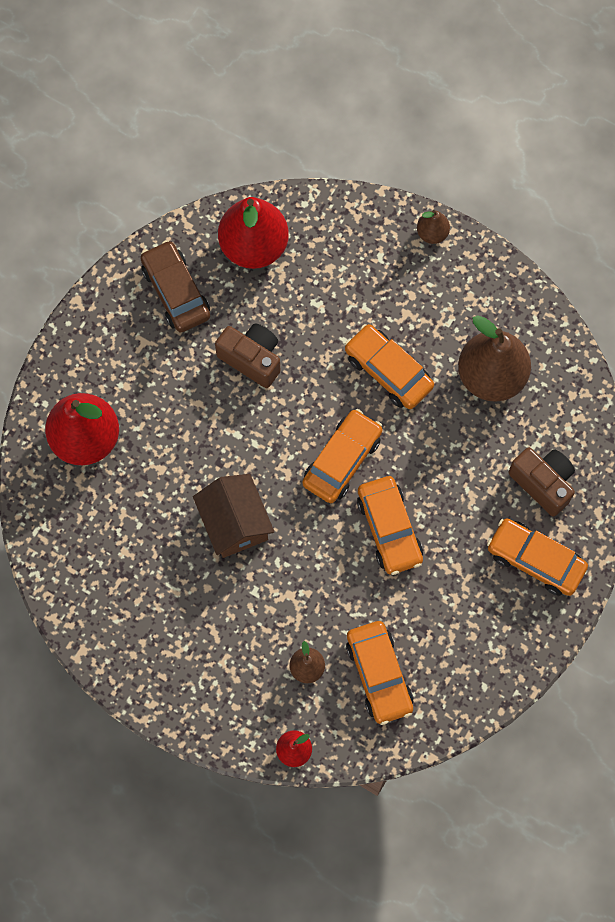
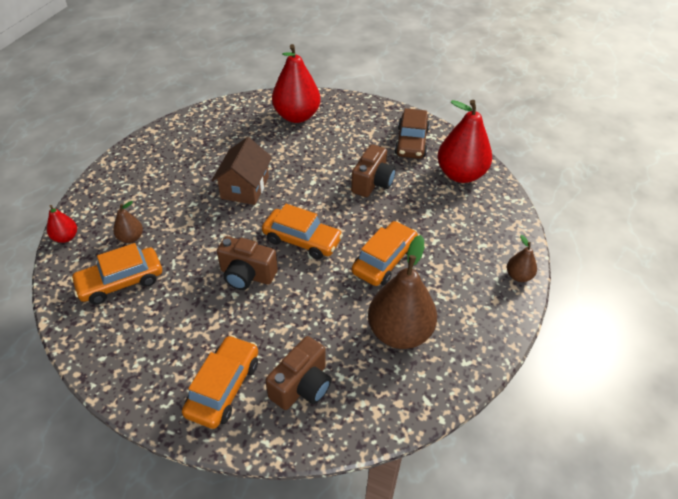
camera: 80 degrees right, 25 degrees down
brown car [140,240,210,332] -> brown car turned 135 degrees clockwise [394,108,430,159]
brown house [193,474,274,558] -> brown house turned 45 degrees counterclockwise [212,137,272,205]
orange car [357,476,423,575] -> brown camera [217,236,278,290]

